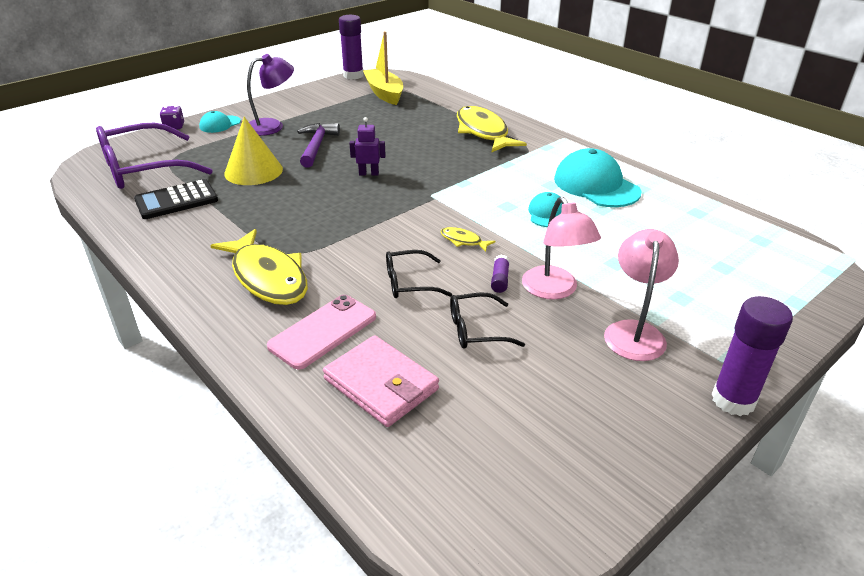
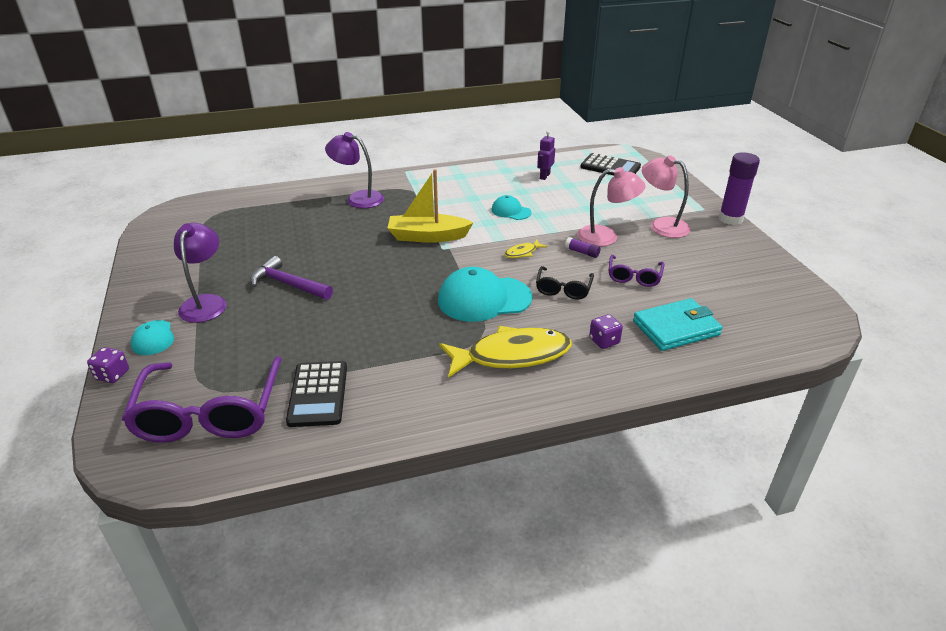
camera: 65 degrees left, 0 degrees up
yellow cone [224,117,283,185] -> none
pink phone [267,295,376,370] -> purple dice [589,314,623,349]
pink wallet [323,335,439,427] -> turquoise wallet [633,298,723,351]
purple glue stick [339,15,364,79] -> none
purple robot [349,117,386,176] -> purple robot moved to [537,131,555,180]
yellow boat [363,31,403,105] -> yellow boat moved to [388,169,473,243]
black glasses [450,293,525,349] -> purple glasses [609,255,664,287]
yellow fish [457,106,527,152] -> purple lamp [325,132,384,208]
turquoise cap [554,148,641,207] -> turquoise cap moved to [438,267,533,322]
none -> black calculator [580,153,641,176]

